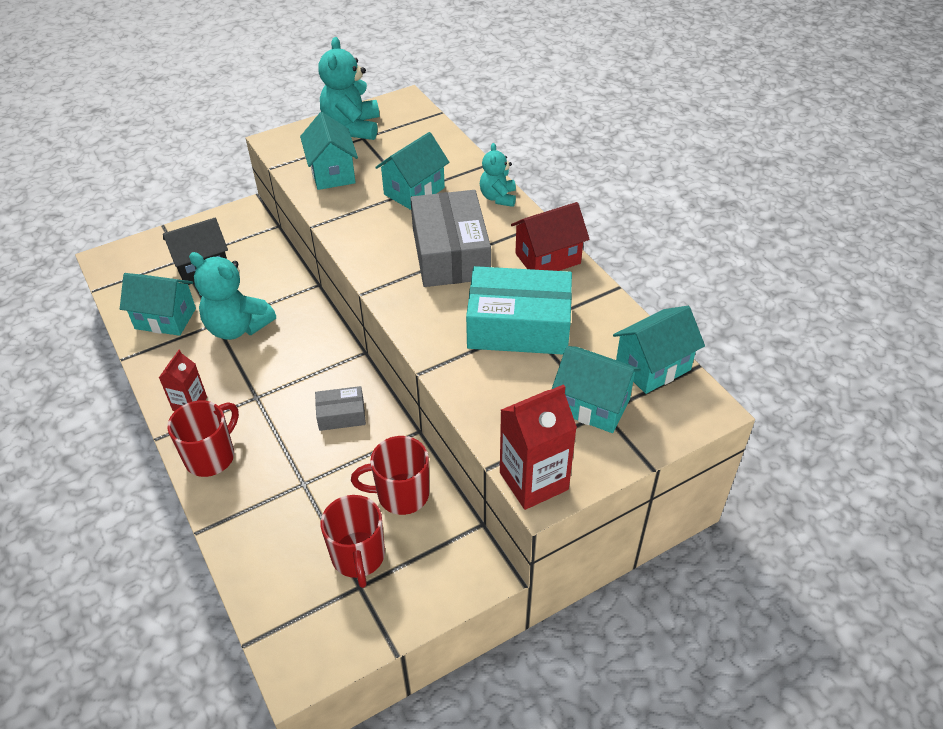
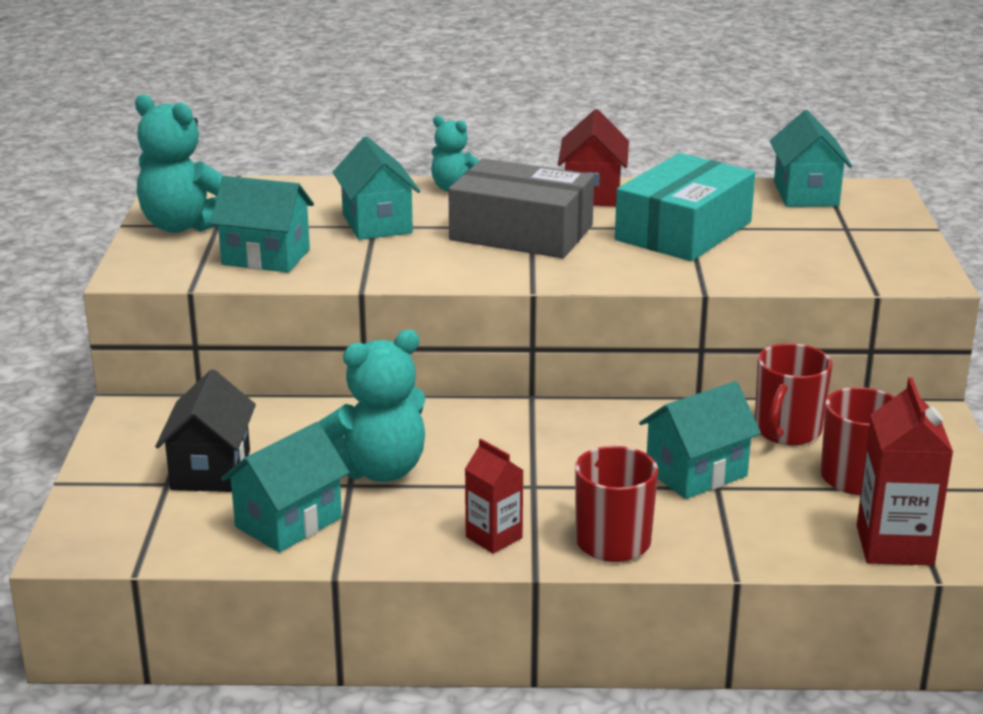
camera: 60 degrees left, 20 degrees down
grey box [315,386,366,431] -> none
red carton [500,384,577,510] -> red carton moved to [857,377,953,566]
turquoise house [552,346,641,433] -> turquoise house moved to [639,381,761,499]

